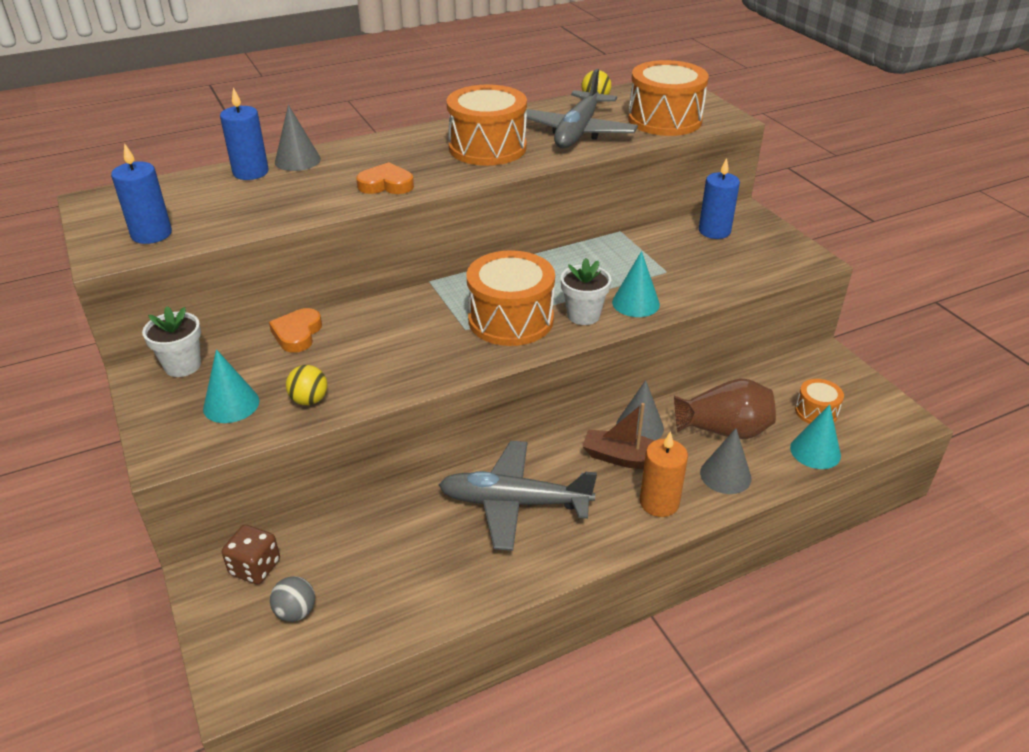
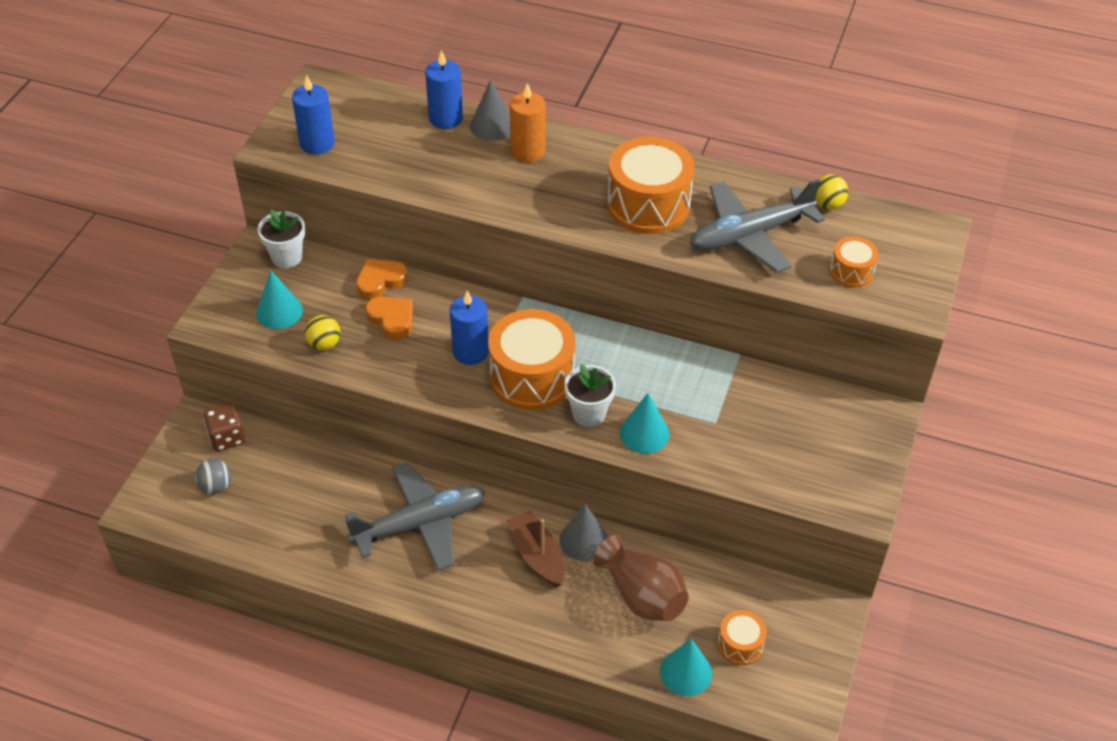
camera: 45 degrees right, 10 degrees up
orange heart [356,162,414,194] -> orange heart moved to [365,297,413,340]
grey plane [439,441,597,551] -> grey plane turned 105 degrees clockwise [345,462,485,571]
orange drum [628,60,709,136] -> orange drum [830,237,879,288], size x0.50
orange candle [640,431,688,517] -> orange candle moved to [510,83,546,163]
blue candle [699,158,740,239] -> blue candle moved to [450,291,489,365]
grey cone [700,428,752,494] -> none

